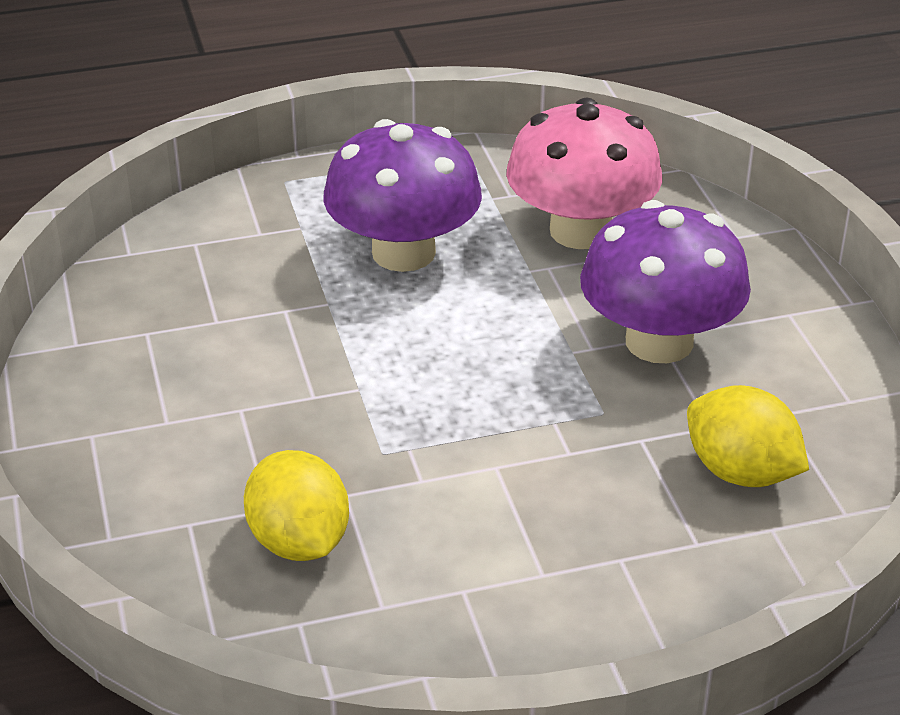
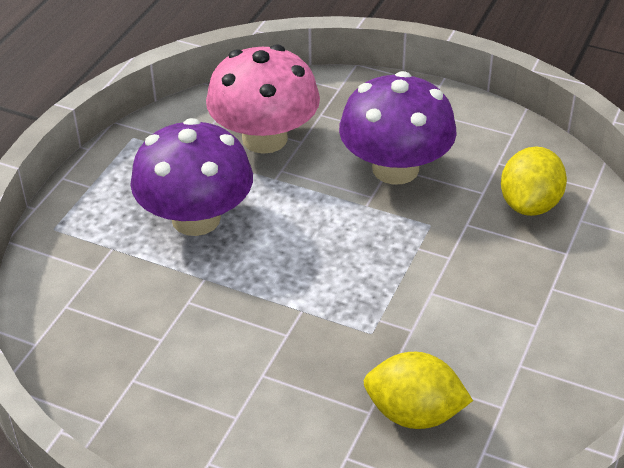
camera: 50 degrees left, 5 degrees up
yellow lemon [687,385,809,487] -> yellow lemon turned 60 degrees counterclockwise [501,147,567,216]

